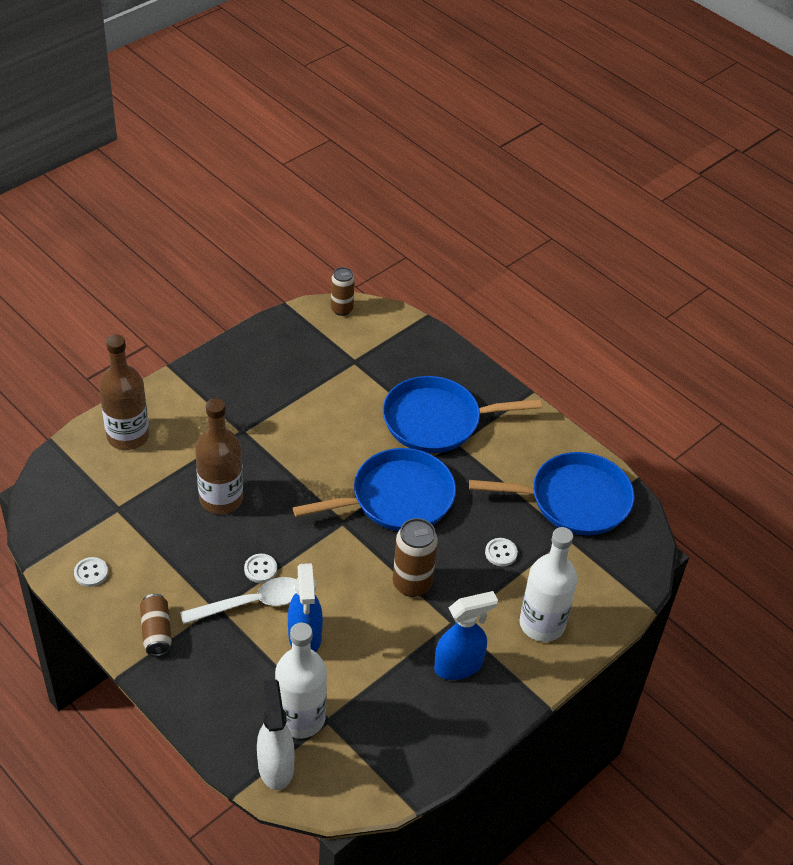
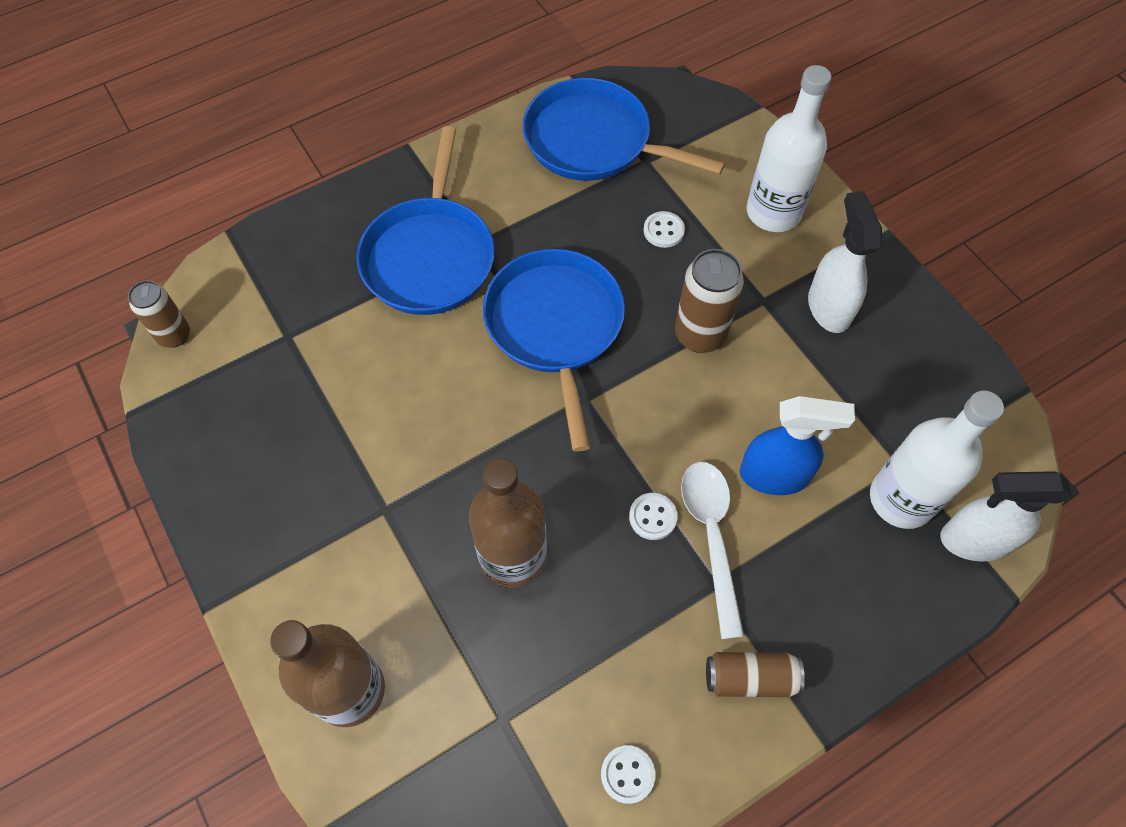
camera: 75 degrees left, 15 degrees up
blue spray bottle [434,591,498,680] -> white spray bottle [808,191,882,333]
blue pan [469,452,635,535] -> blue pan turned 75 degrees counterclockwise [523,78,725,181]

